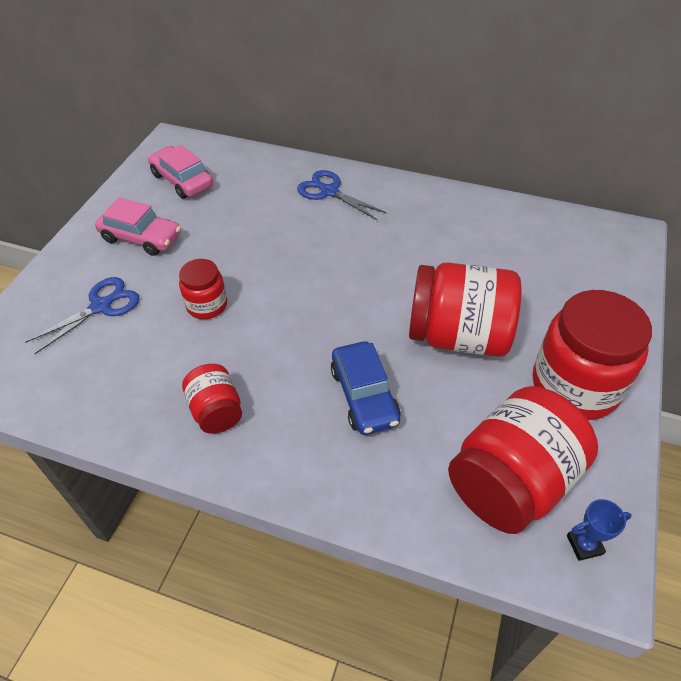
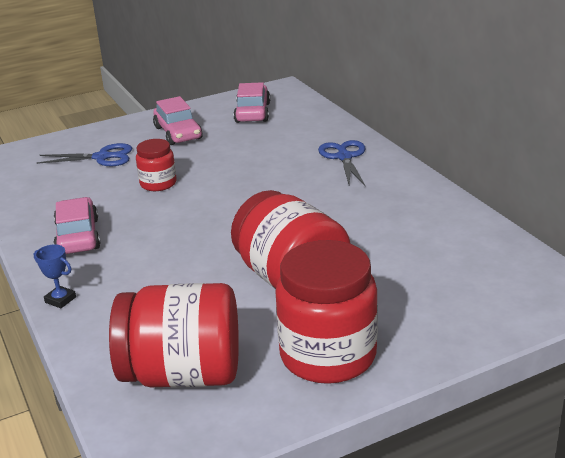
camera: 45 degrees right, 20 degrees down
red jar [182,364,242,434] -> pink car [54,197,100,254]
blue car [331,341,401,435] -> none
blue trophy [567,499,632,561] -> blue trophy moved to [34,244,76,308]

